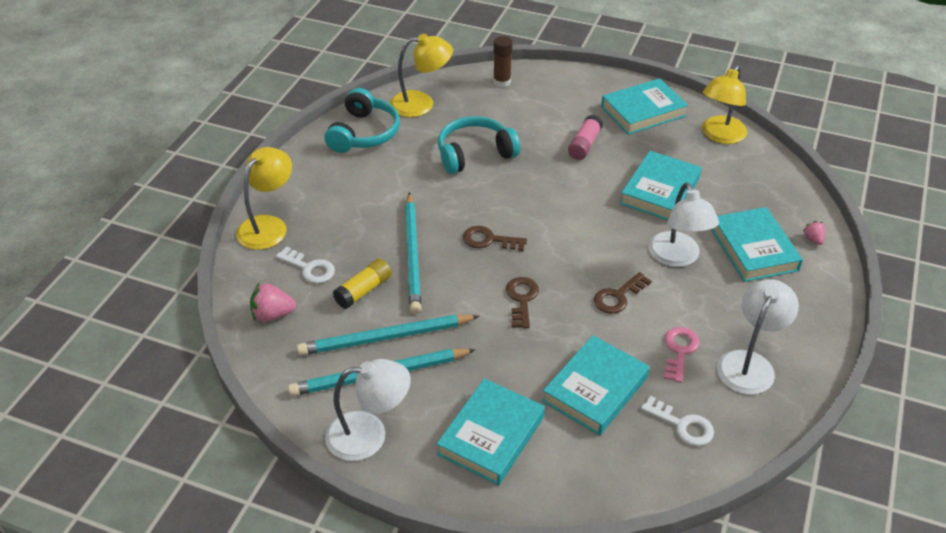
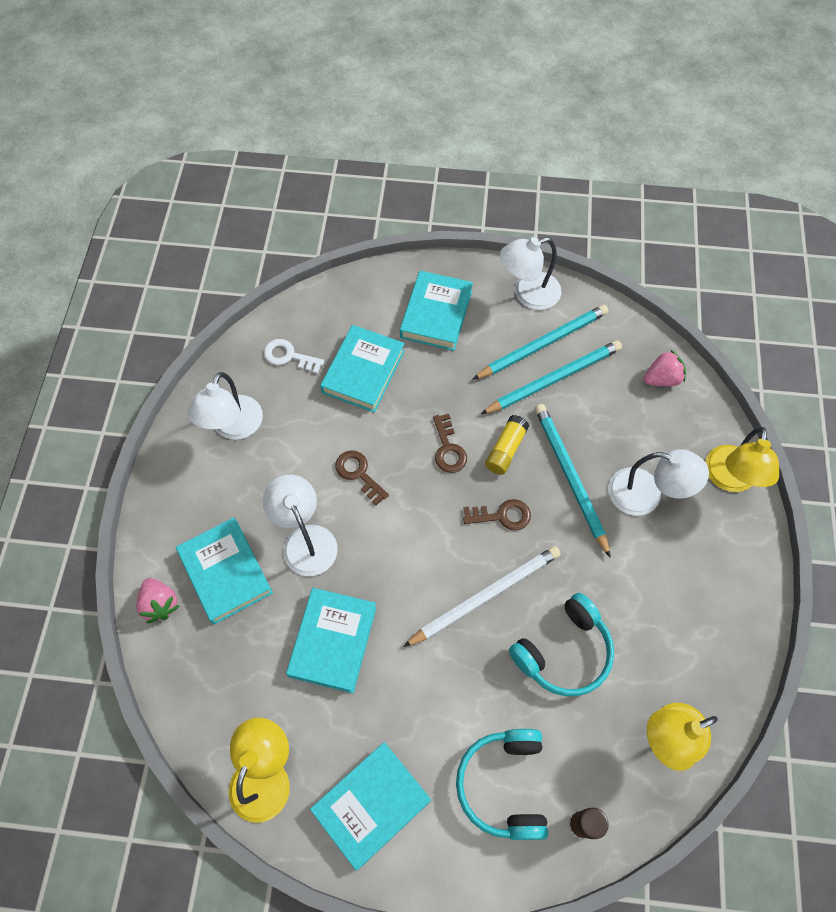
camera: 165 degrees right, 20 degrees up
white key [276,246,335,284] -> none
turquoise headphones [324,88,400,153] -> turquoise headphones moved to [456,729,548,840]
yellow glue stick [333,258,392,309] -> yellow glue stick moved to [485,415,529,475]
pink glue stick [568,115,603,160] -> none
brown key [594,272,652,314] -> brown key turned 75 degrees counterclockwise [335,450,389,505]
pink key [664,327,700,383] -> none
pink strawberry [803,221,825,245] -> pink strawberry [136,578,180,623], size x1.70
none -> white pencil [403,546,561,647]
none -> white lamp [608,449,709,516]

